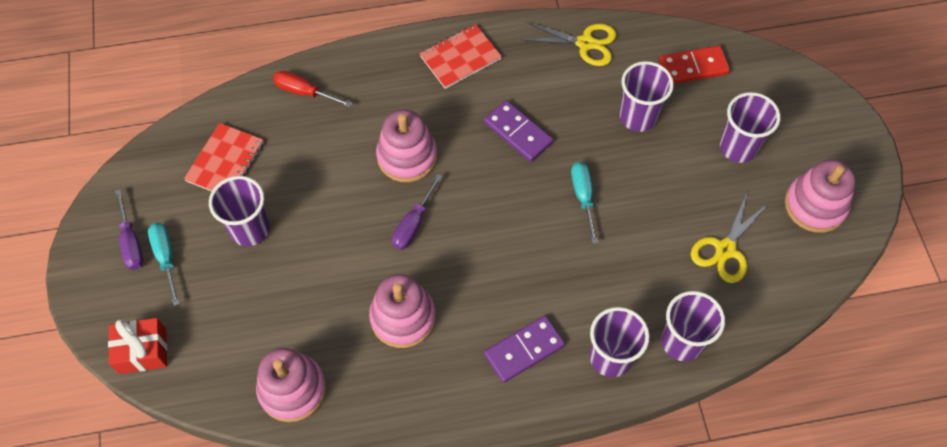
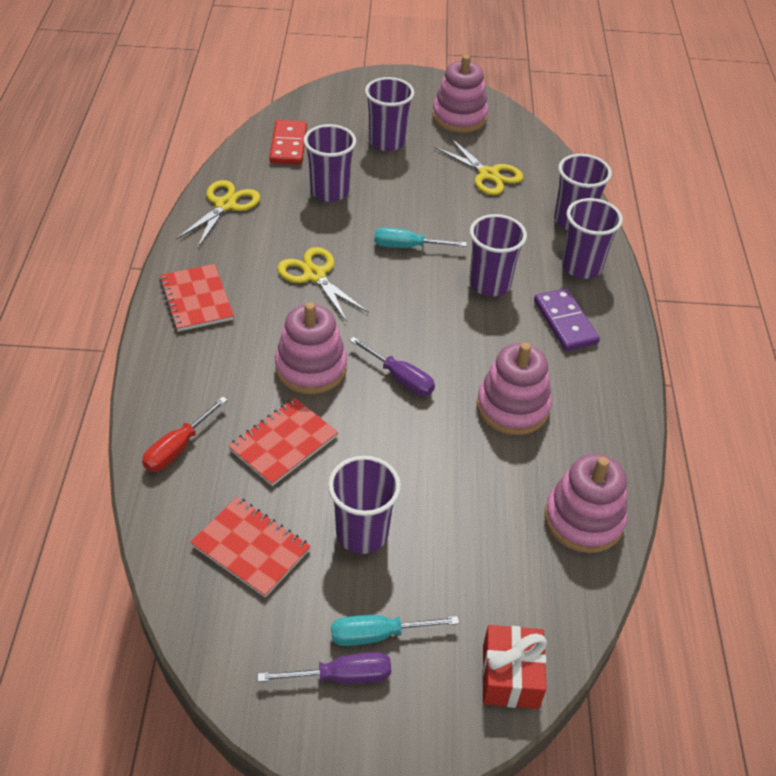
camera: 80 degrees left, 15 degrees down
purple domino [484,100,553,162] -> yellow scissors [277,247,368,322]
none -> red notebook [228,398,338,486]
none -> purple cup [469,214,527,297]

